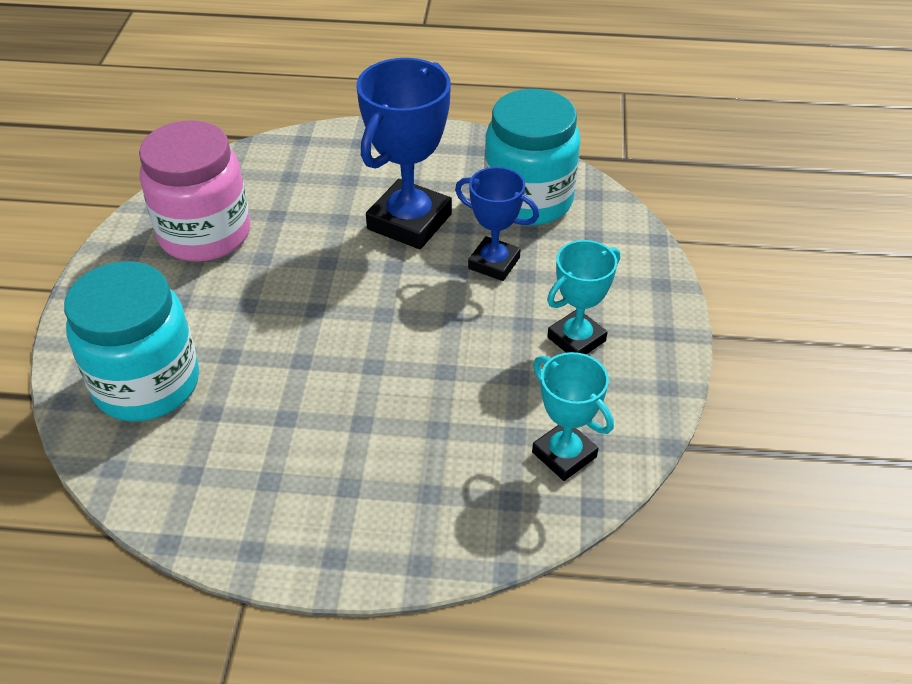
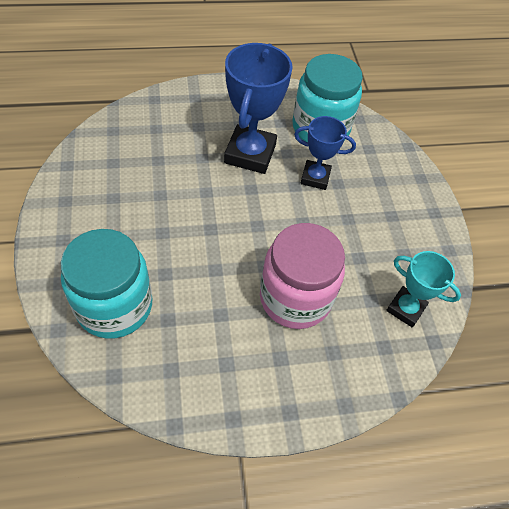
camera: 20 degrees left, 10 degrees up
pink jar [139,120,250,262] -> pink jar moved to [260,223,345,329]
turquoise trophy [547,240,620,354] -> none

